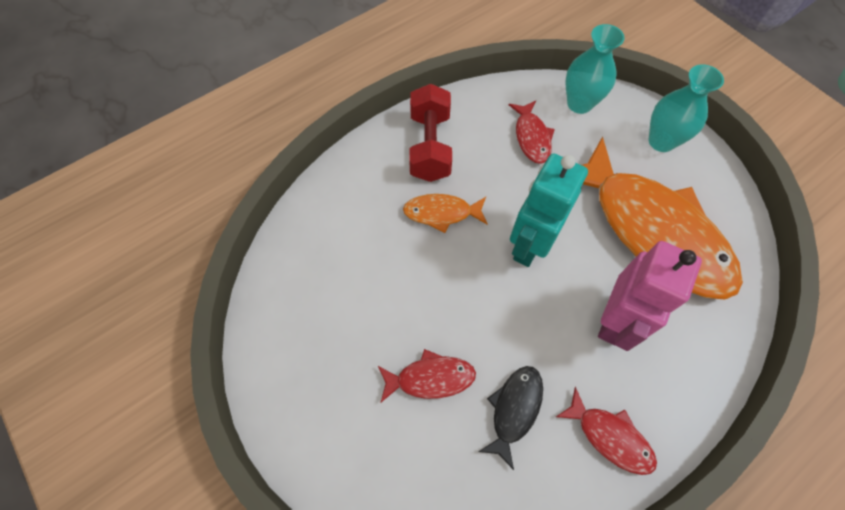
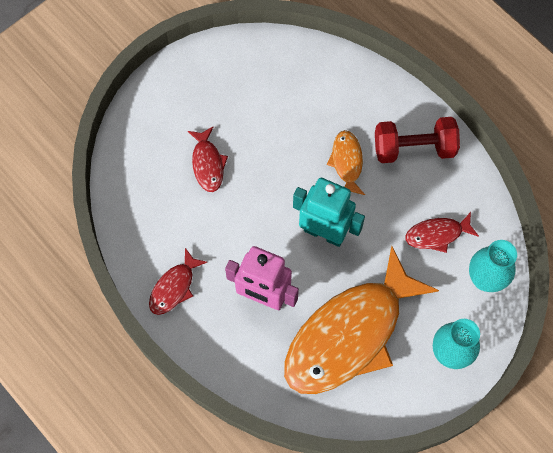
camera: 85 degrees right, 5 degrees up
black fish [478,366,543,470] -> none

